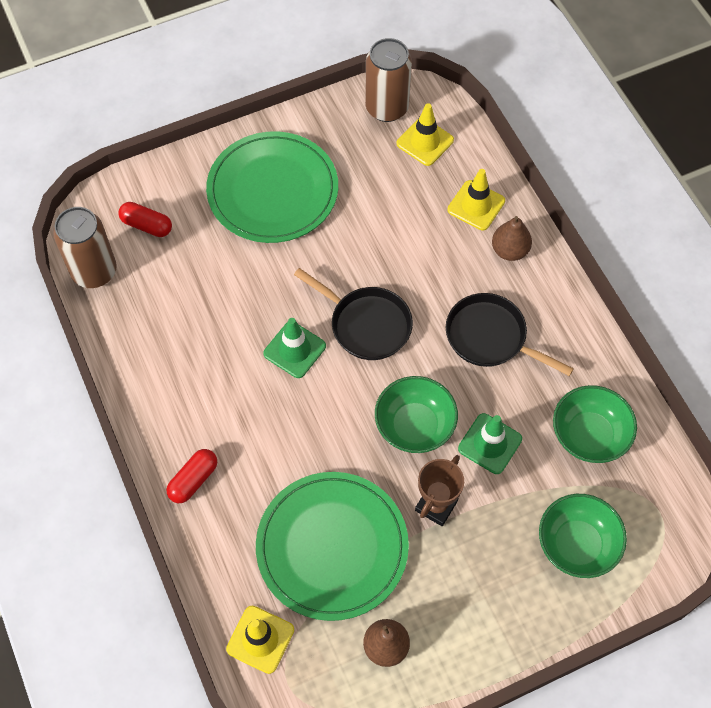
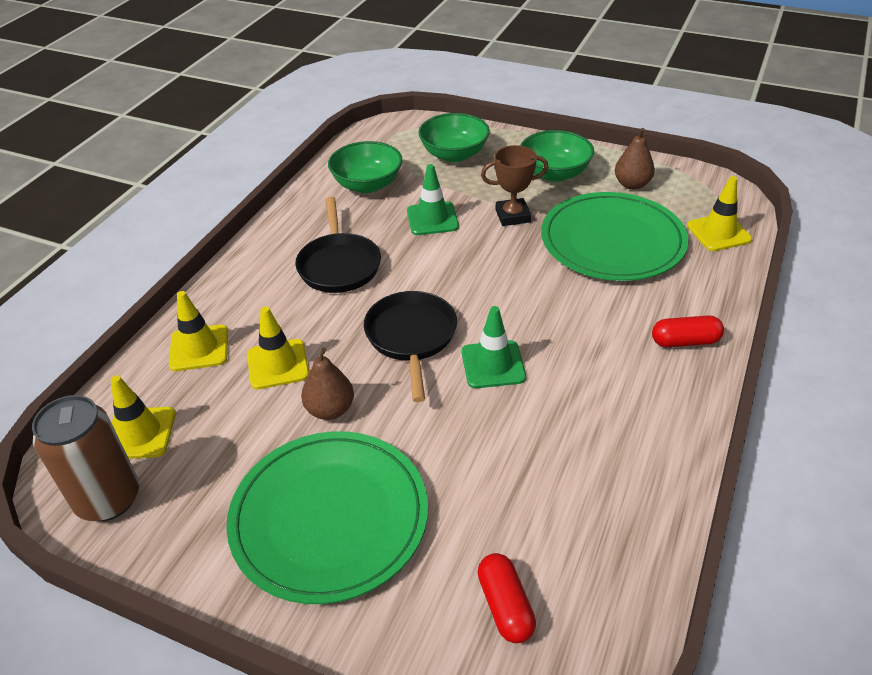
camera: 130 degrees left, 20 degrees down
brown can [53,207,117,288] -> none
green bowl [375,376,458,453] -> green bowl moved to [520,130,594,182]
brown pear [492,216,532,261] -> brown pear moved to [301,348,354,420]
none -> yellow traffic cone [247,307,309,389]

